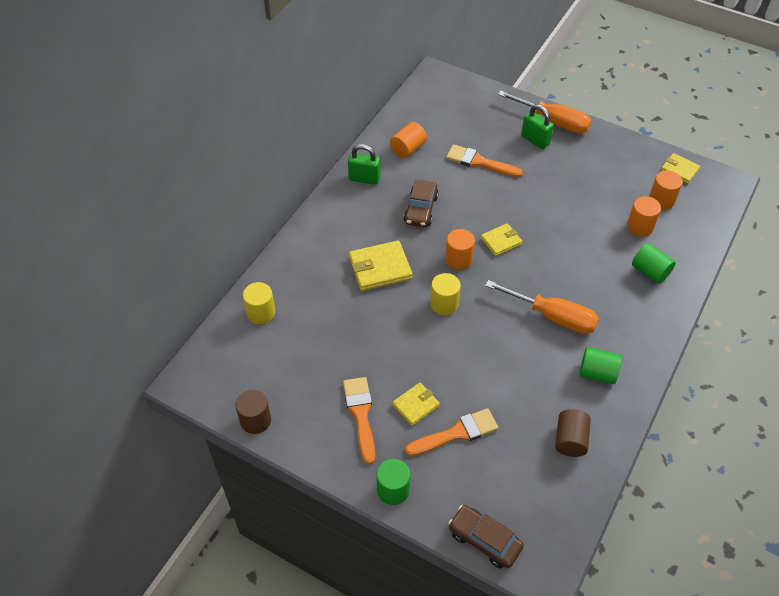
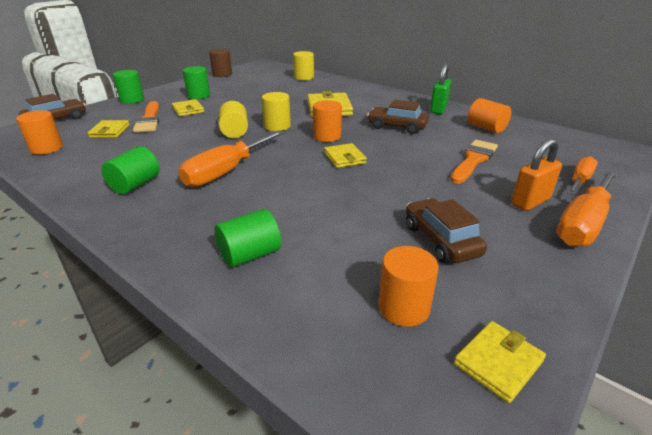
camera: 100 degrees right, 20 degrees down
orange brush [343,377,375,465] -> green cylinder [183,66,210,99]
green padlock [521,104,554,149] -> orange padlock [511,138,562,211]
brown cylinder [555,409,591,457] -> none
orange cylinder [627,196,661,236] -> orange cylinder moved to [16,110,63,155]
none -> yellow wallet [88,120,130,138]
none -> yellow cylinder [219,101,248,138]
none -> brown car [406,198,487,263]
none -> orange screwdriver [567,156,598,195]

